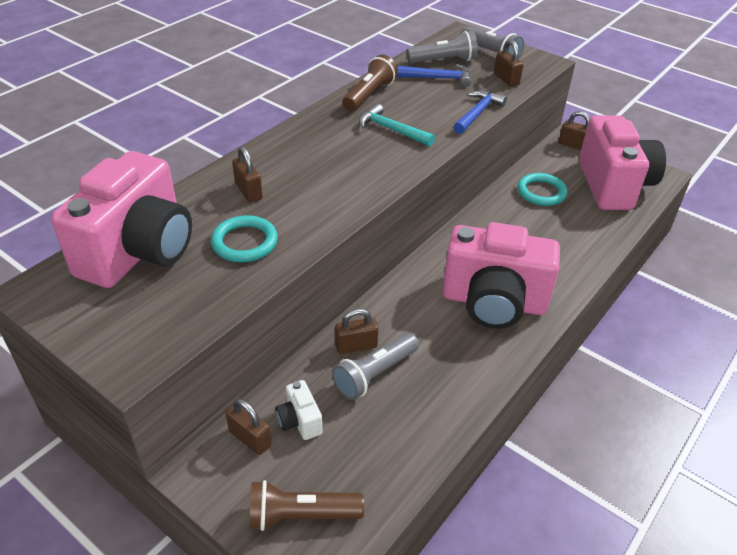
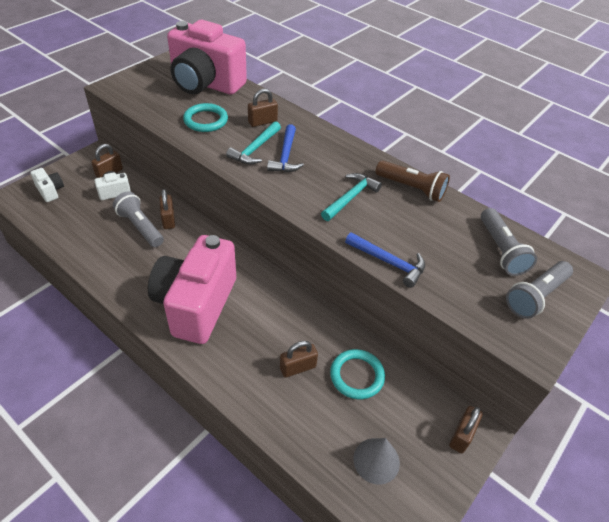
camera: 90 degrees right, 5 degrees up
brown flashlight [249,480,364,531] -> white camera [30,168,64,202]
blue hammer [397,64,471,87] -> blue hammer moved to [267,124,304,172]
brown padlock [494,40,523,87] -> brown padlock moved to [280,341,318,378]
pink camera [579,115,666,210] -> grey cone [354,438,400,485]
none -> turquoise hammer [226,121,281,164]

